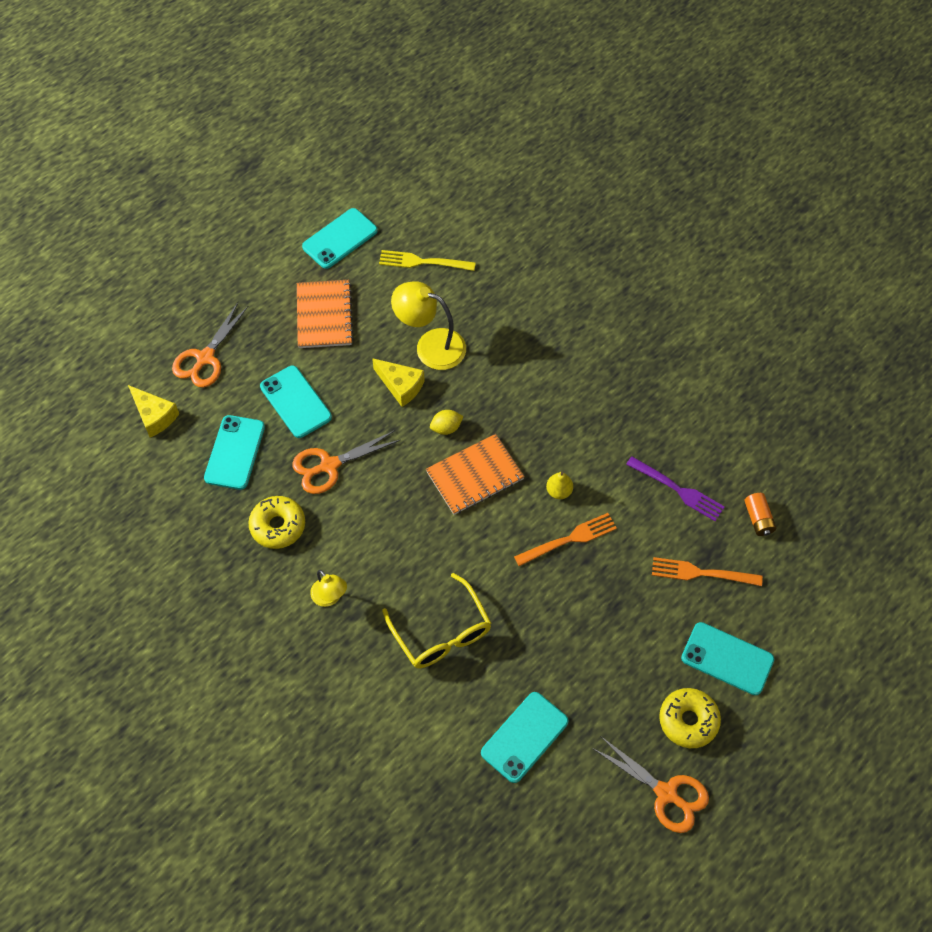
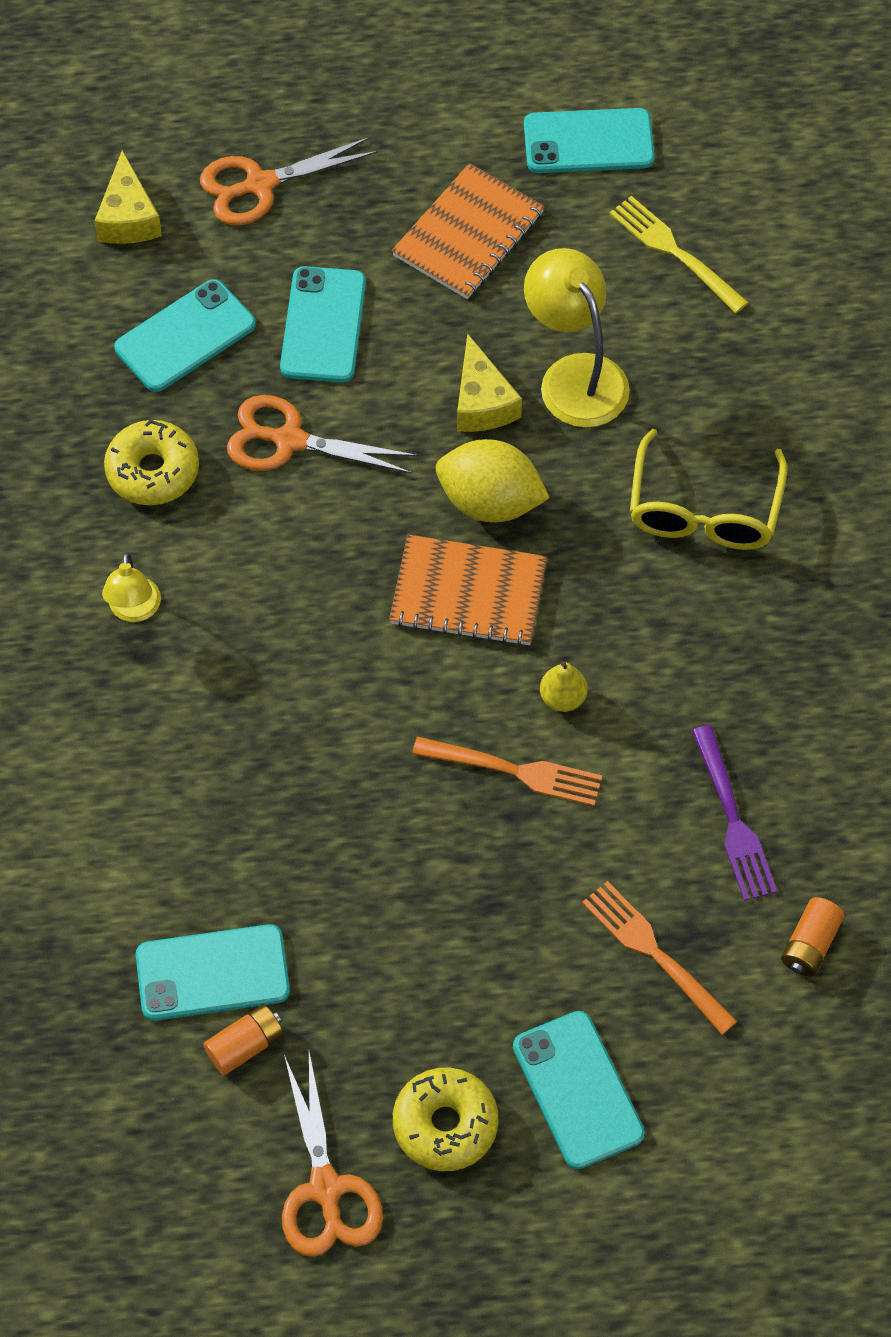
camera: 40 degrees right, 0 degrees up
yellow glasses [382,573,492,668] -> yellow glasses moved to [630,429,787,550]
yellow lemon [430,410,464,435] -> yellow lemon [436,439,550,522], size x1.88
none -> orange battery [203,1004,284,1075]

